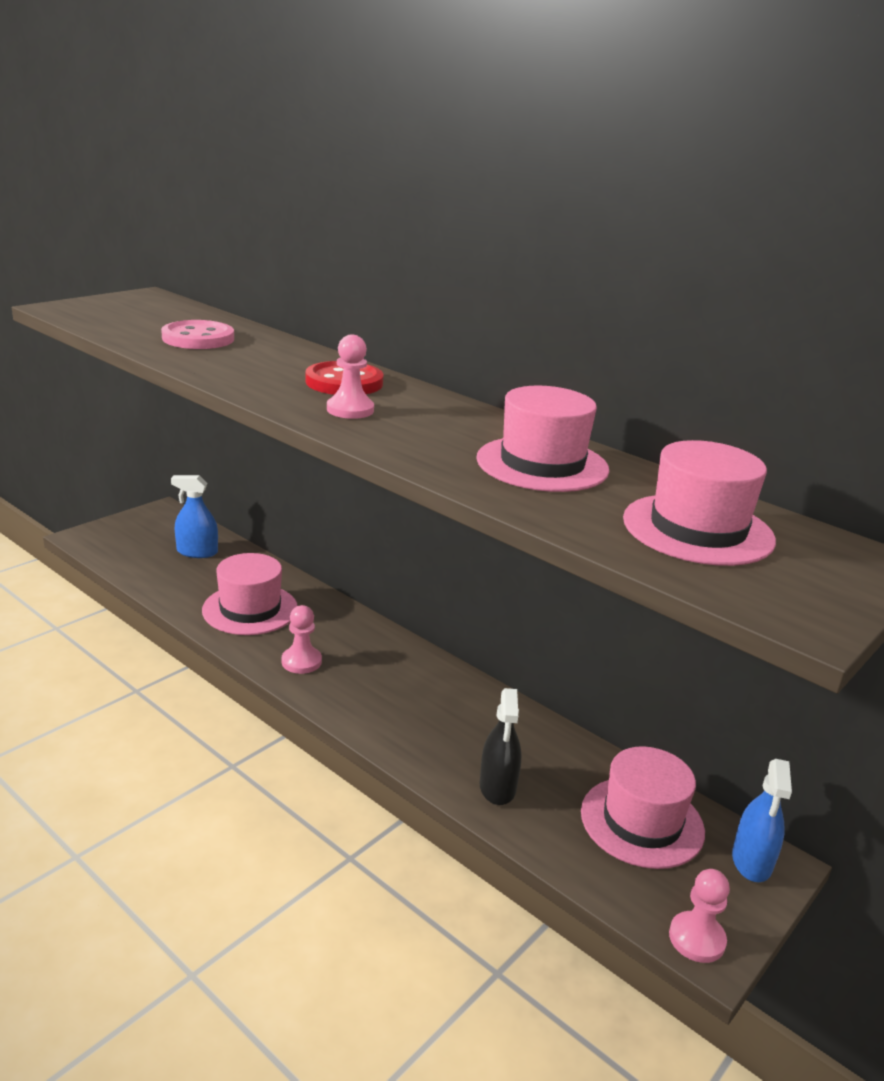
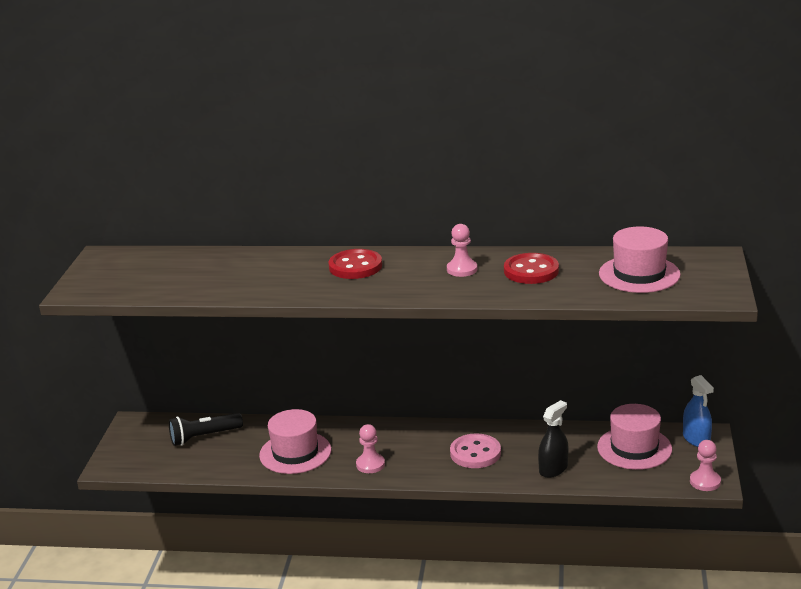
camera: 30 degrees left, 0 degrees up
pink button [161,320,234,349] -> pink button moved to [450,433,501,468]
blue spray bottle [171,475,218,558] -> black flashlight [169,413,243,446]
pink pawn [327,334,374,419] -> pink pawn moved to [447,224,477,277]
pink hat [476,386,609,492] -> red button [504,253,559,284]
black spray bottle [479,688,522,805] -> black spray bottle turned 105 degrees counterclockwise [538,400,568,478]

